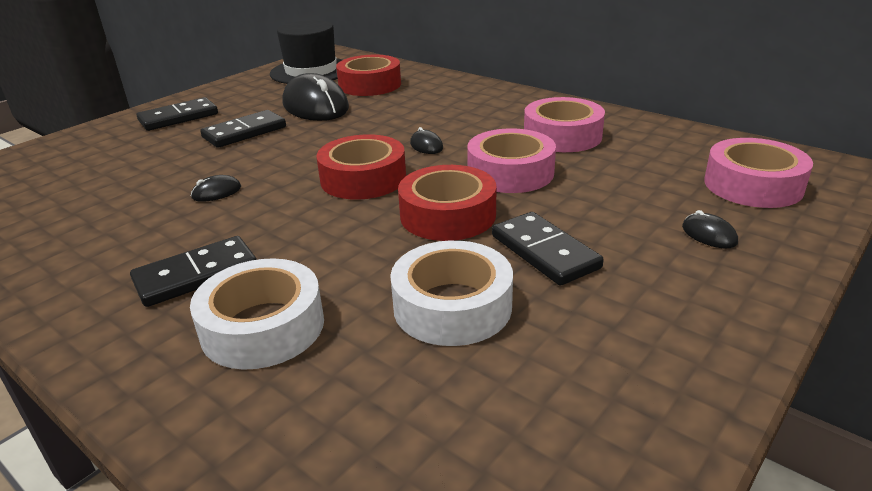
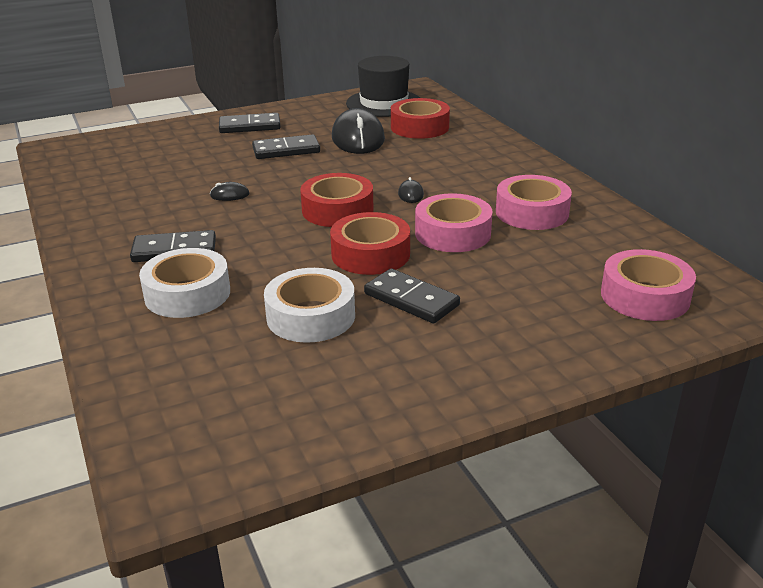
camera: 25 degrees right, 0 degrees up
black domino [492,212,604,285] -> black domino turned 45 degrees counterclockwise [364,269,460,323]
black mouse [682,210,738,248] -> none

